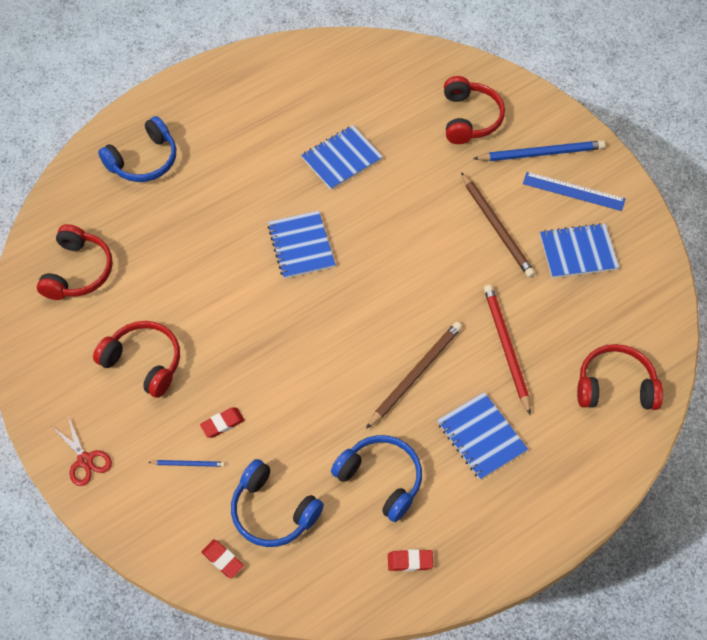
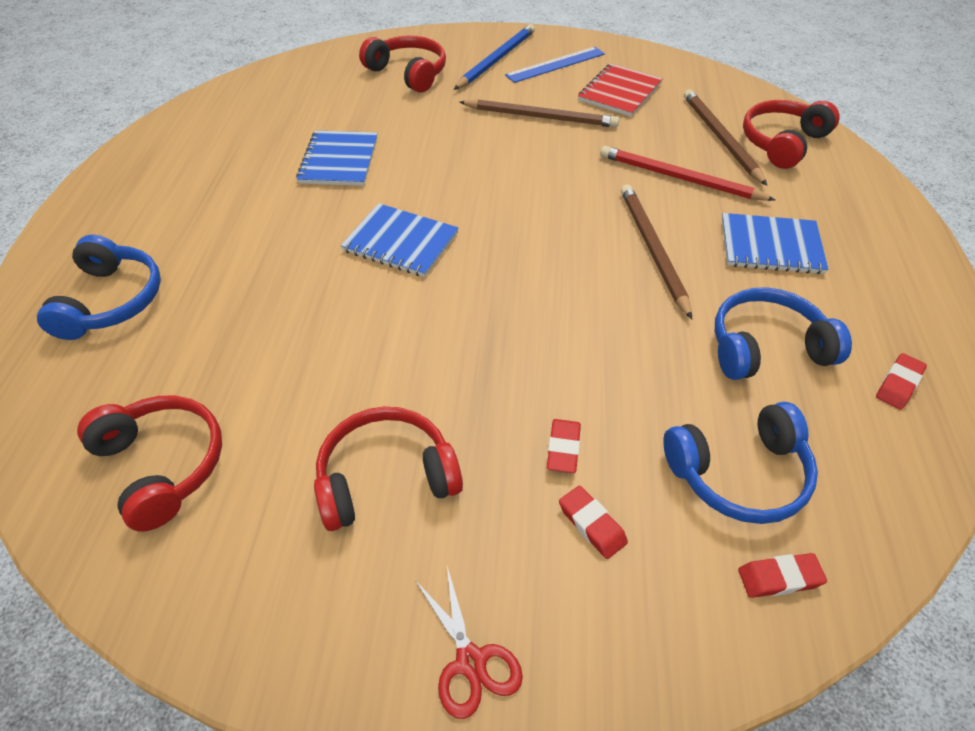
camera: 50 degrees left, 10 degrees down
red scissors [53,416,112,486] -> red scissors turned 60 degrees clockwise [415,567,523,719]
blue pencil [148,460,225,467] -> red eraser [559,485,628,559]
blue notebook [540,223,619,278] -> red notebook [578,63,663,117]
none -> brown pencil [684,89,767,186]

